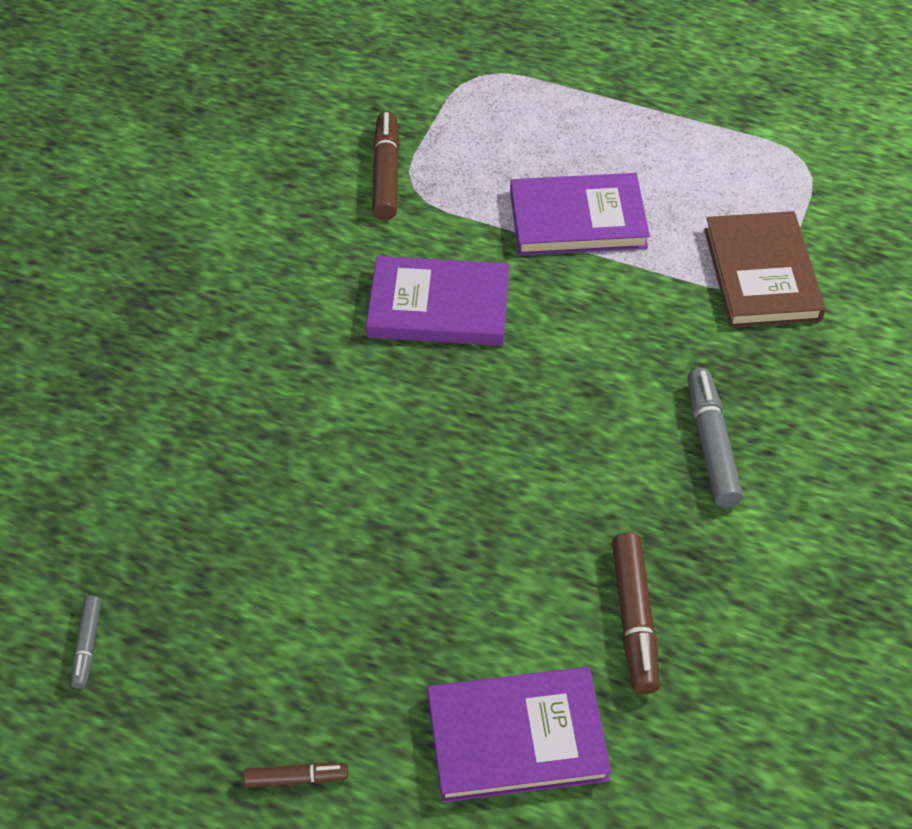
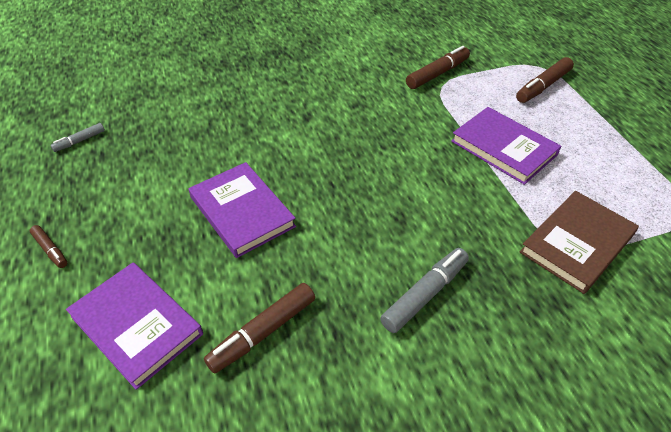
camera: 50 degrees right, 5 degrees down
purple book [366,256,509,346] -> purple book moved to [188,162,296,258]
none -> brown marker [516,57,574,103]

